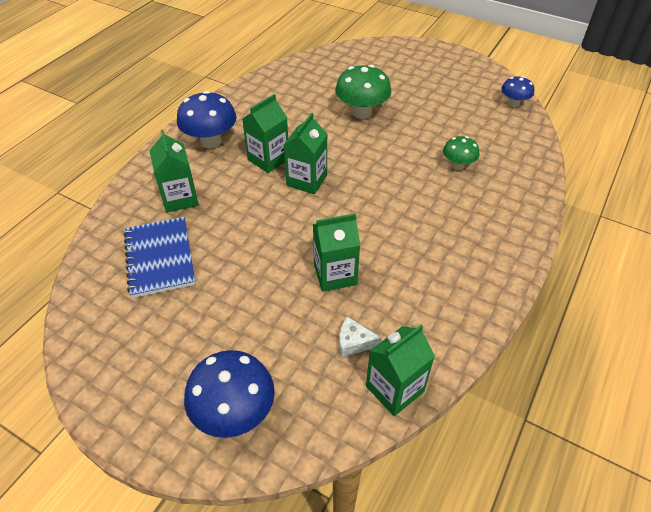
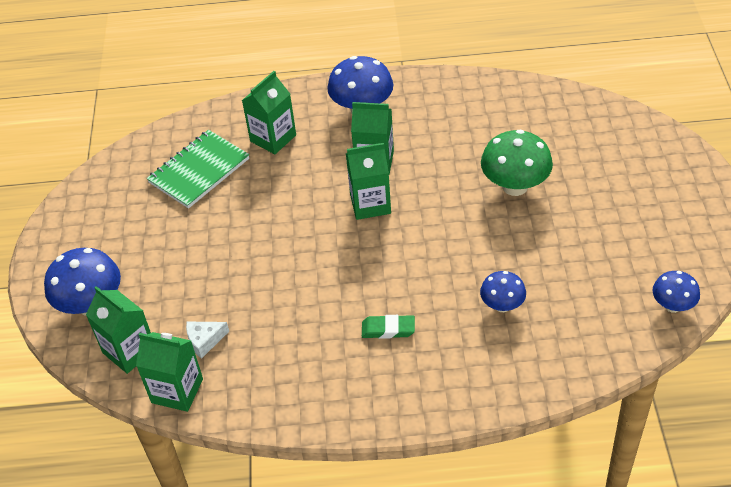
camera: 60 degrees right, 0 degrees up
blue notebook [124,217,195,298] -> green notebook [147,130,249,209]
green carton [313,213,360,292] -> green carton moved to [86,286,151,374]
white cheese [339,316,382,358] -> white cheese turned 90 degrees counterclockwise [186,322,229,359]
green mushroom [443,136,479,170] -> blue mushroom [480,271,526,312]
none -> green eraser [362,315,415,339]

